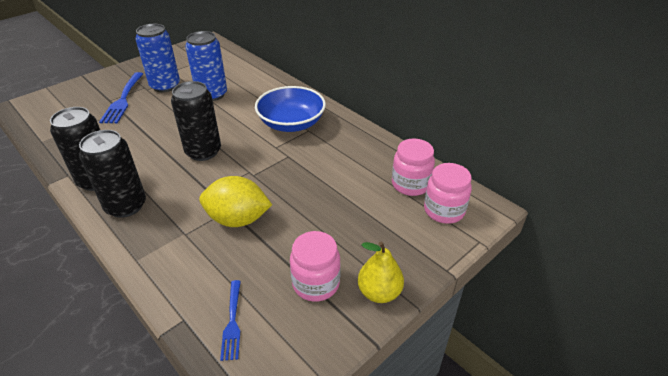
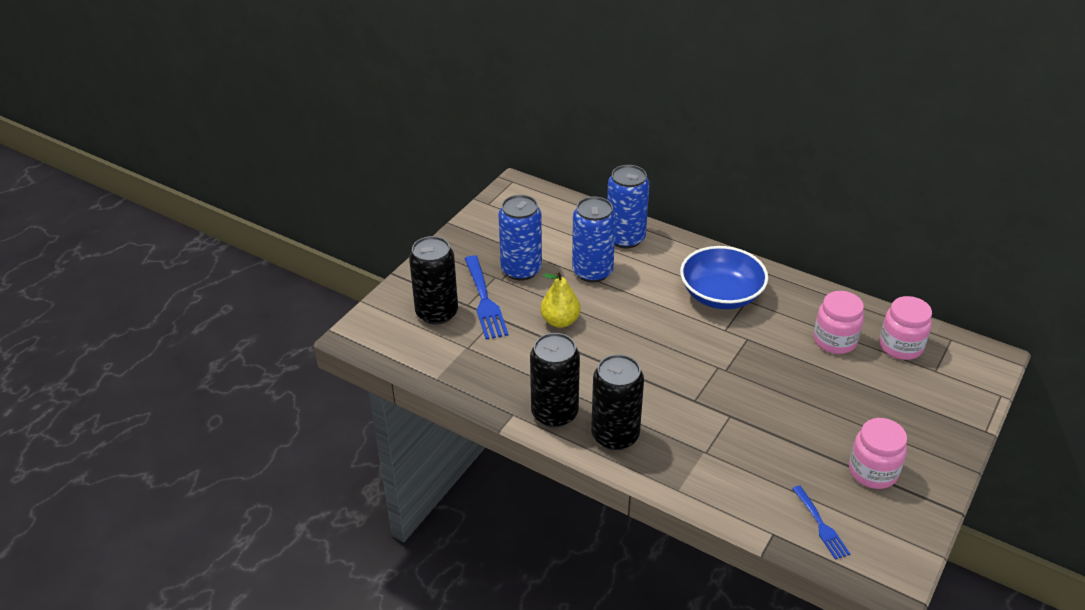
camera: 15 degrees left, 0 degrees up
black can [171,81,221,161] -> black can moved to [409,236,458,325]
yellow lemon [199,176,272,227] -> none
yellow pear [358,242,404,303] -> yellow pear moved to [541,271,580,328]
pink jar [424,163,472,224] -> pink jar moved to [814,291,864,354]
none -> blue can [607,165,649,248]

